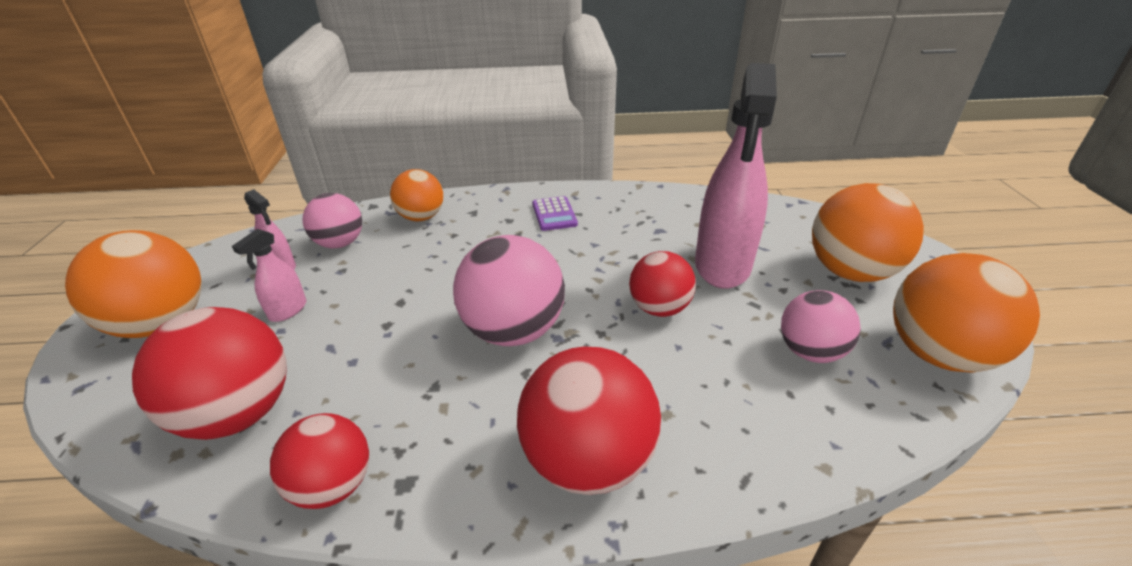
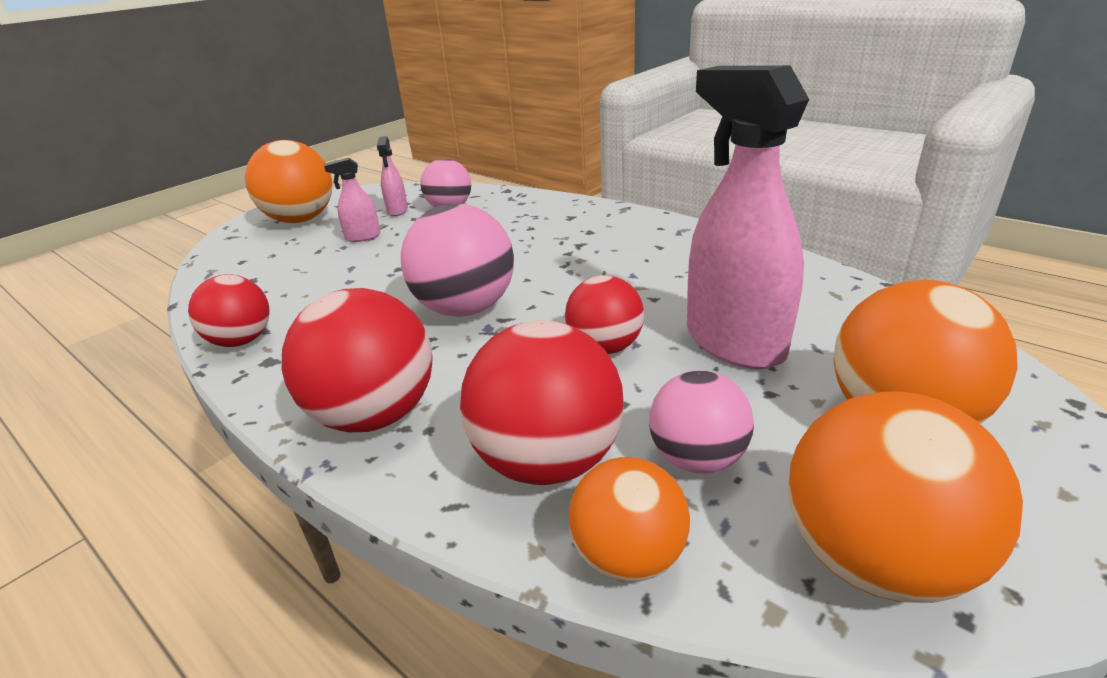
camera: 45 degrees right, 5 degrees down
red ball [132,307,287,440] -> red ball moved to [460,320,624,485]
orange ball [390,169,443,221] -> orange ball moved to [569,457,690,582]
purple calculator [532,196,578,231] -> none
pink spray bottle [695,63,777,289] -> pink spray bottle turned 90 degrees clockwise [687,65,809,369]

